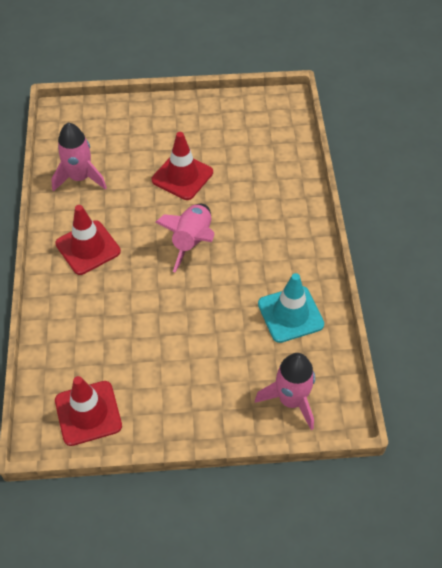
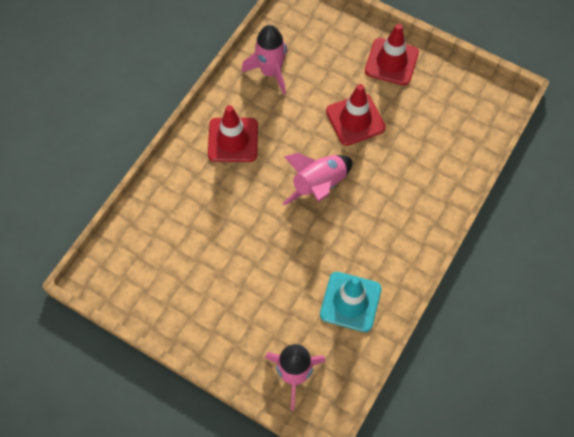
camera: 35 degrees right, 10 degrees up
red traffic cone [55,376,122,446] -> red traffic cone moved to [365,24,419,85]

